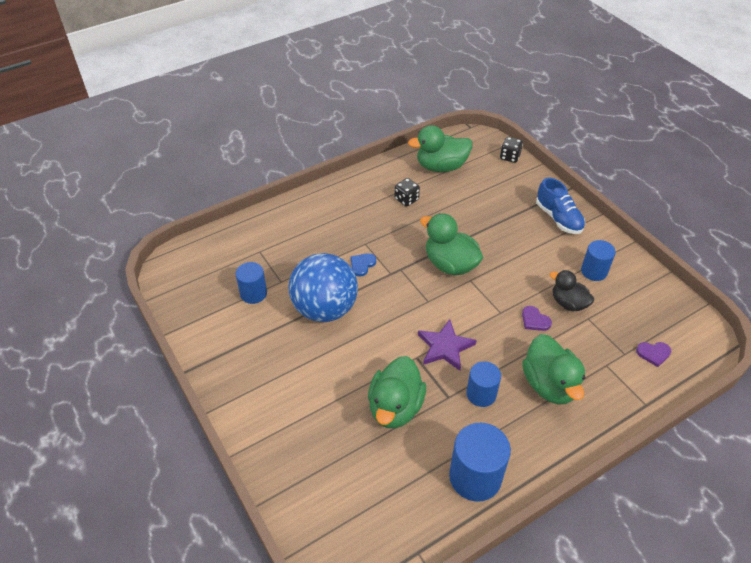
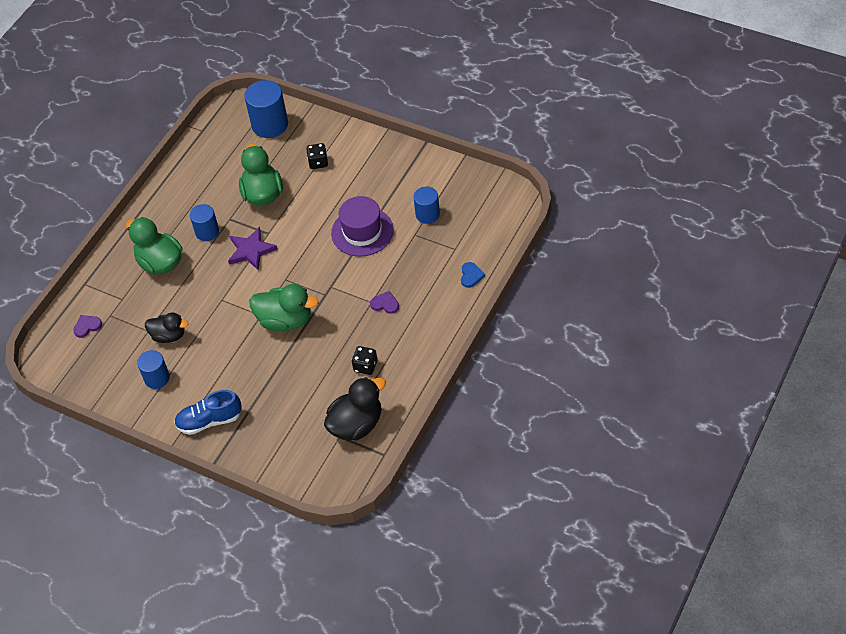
camera: 155 degrees right, 5 degrees up
blue ball [288,253,358,322] -> purple hat [331,196,394,257]
blue heart [351,253,376,277] -> blue heart moved to [461,262,485,288]
green duck [408,125,473,172] -> black duck [324,377,386,440]
blue cylinder [449,423,511,502] -> blue cylinder moved to [244,80,288,138]
black dice [500,137,523,163] -> black dice moved to [306,143,328,169]
purple heart [522,306,552,331] -> purple heart moved to [370,291,399,314]
blue shoe [536,178,585,234] -> blue shoe turned 45 degrees counterclockwise [174,390,242,435]

